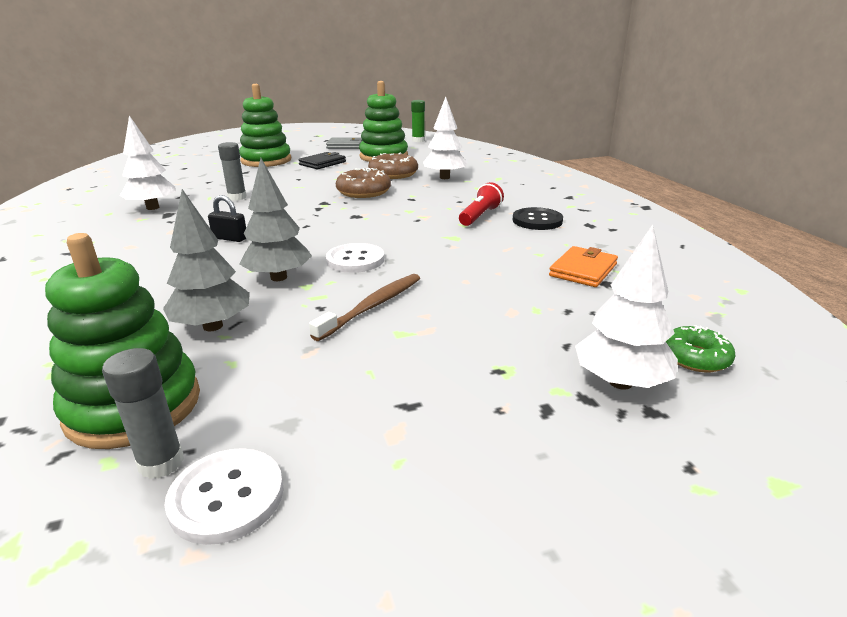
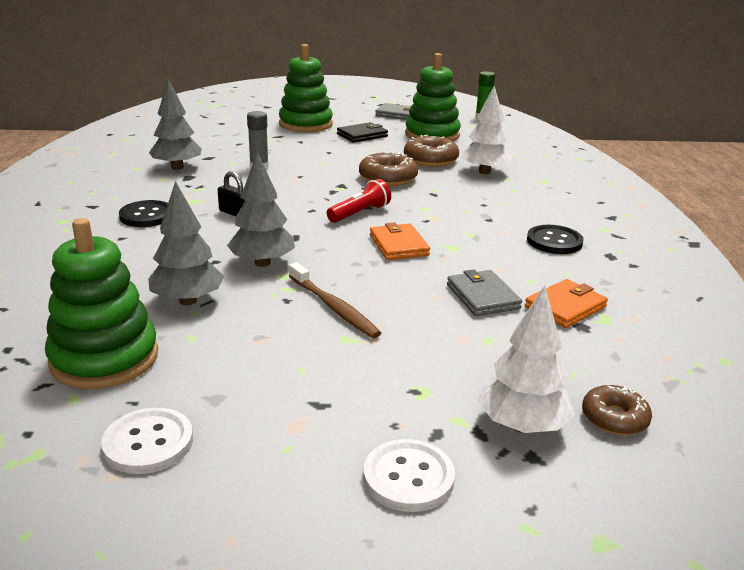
camera: 15 degrees right, 0 degrees up
grey glue stick [102,348,184,479] -> none
white tree [120,115,176,210] -> grey tree [149,79,202,170]
brown toothbrush [309,274,420,341] -> brown toothbrush turned 90 degrees clockwise [289,262,381,338]
white button [326,243,384,273] -> white button moved to [363,439,455,512]
red flashlight [459,182,504,226] -> red flashlight moved to [327,179,391,223]
green donut [666,325,735,373] -> brown donut [582,385,652,435]
none -> black button [119,200,168,227]
none -> orange wallet [370,222,430,260]
none -> grey wallet [447,269,522,316]

